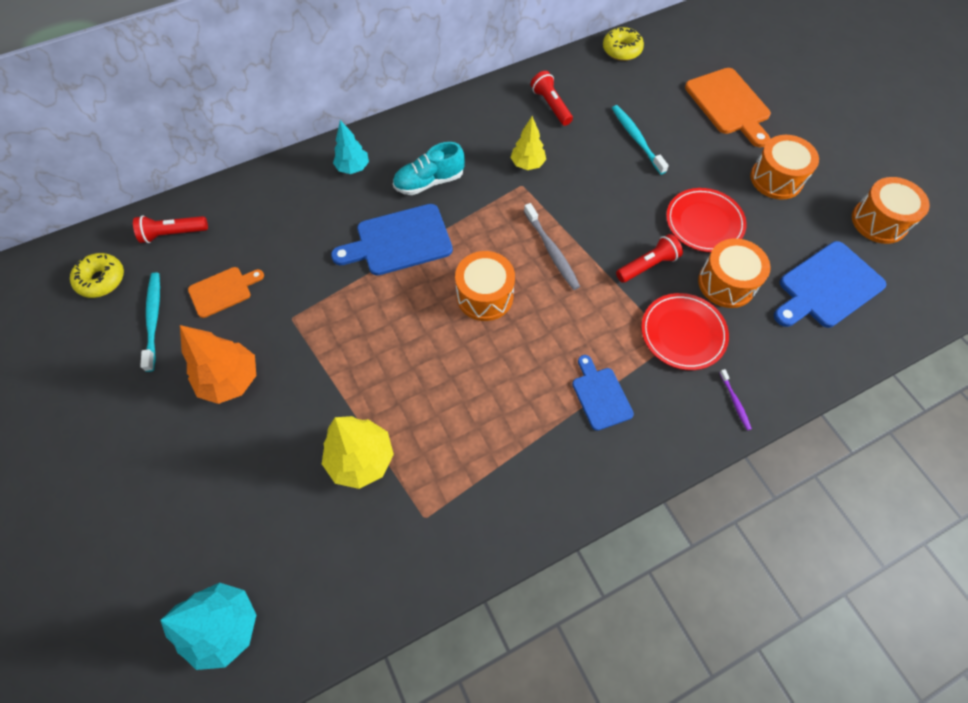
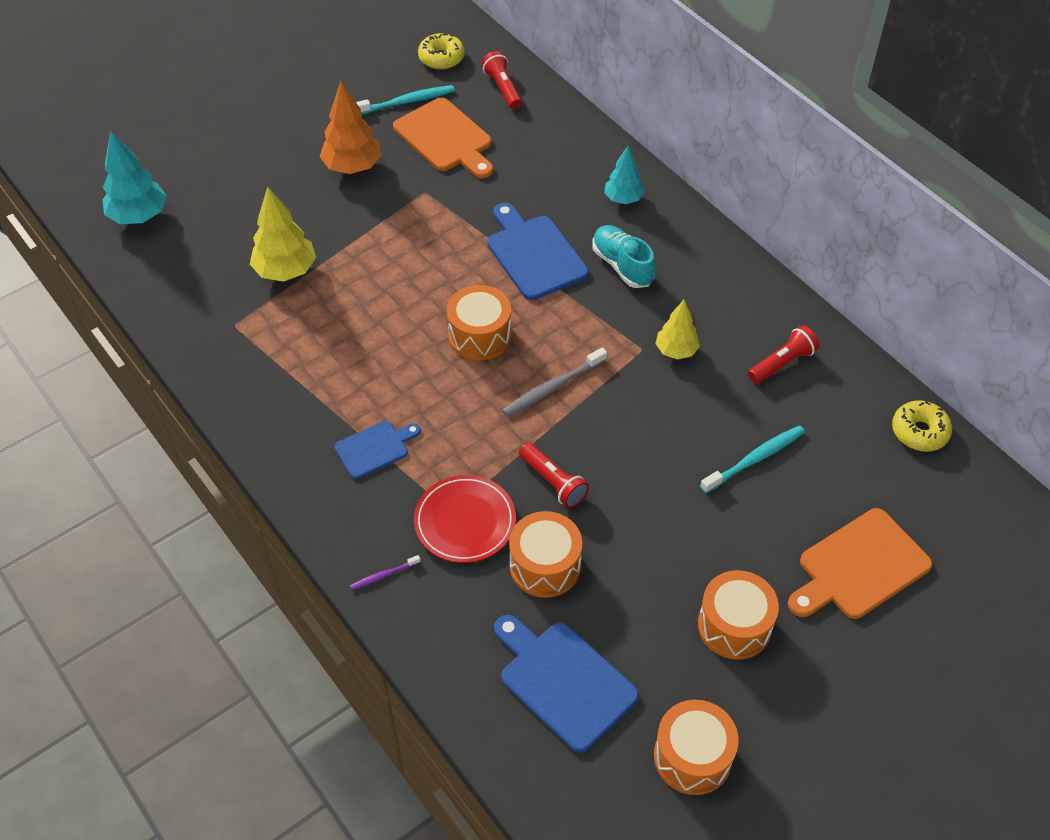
camera: 80 degrees right, 10 degrees down
orange cutting board [188,267,264,318] -> orange cutting board [393,98,493,179], size x1.66
red plate [666,188,747,252] -> none

